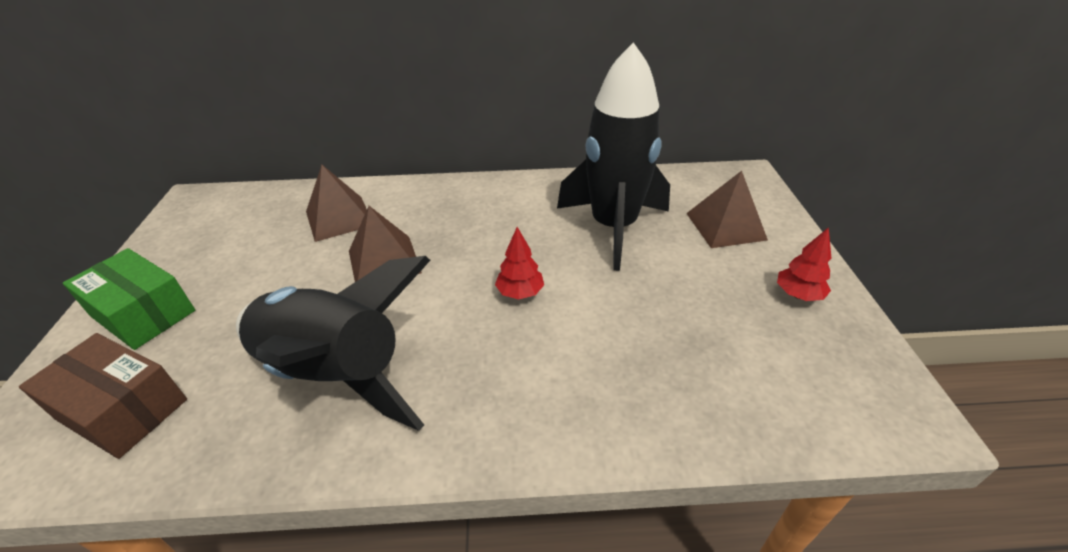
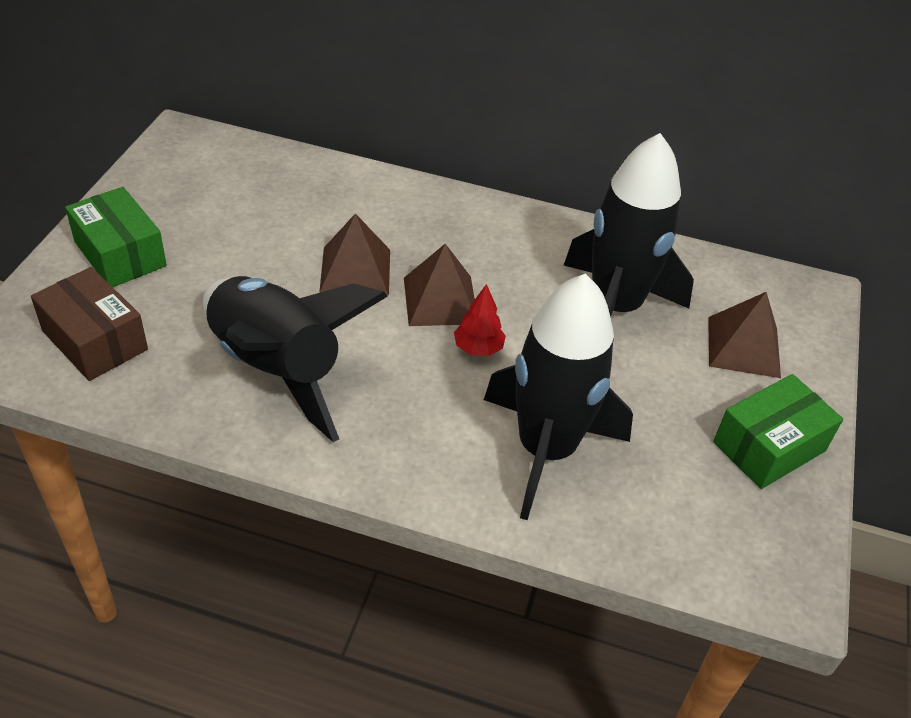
camera: 15 degrees right, 5 degrees up
brown pyramid [306,165,367,242] -> brown pyramid moved to [404,244,475,326]
red tree [777,227,831,301] -> green box [713,374,843,489]
none -> black rocket [484,274,633,520]

